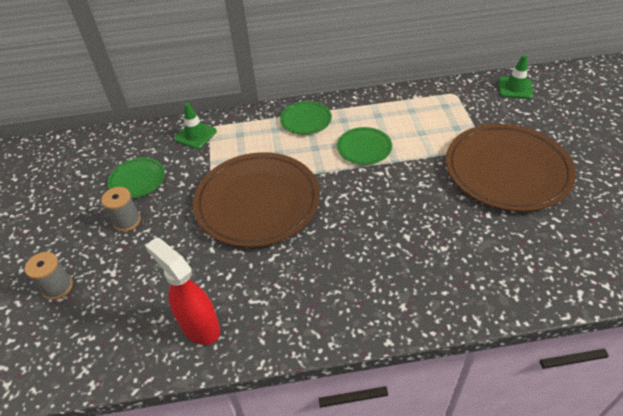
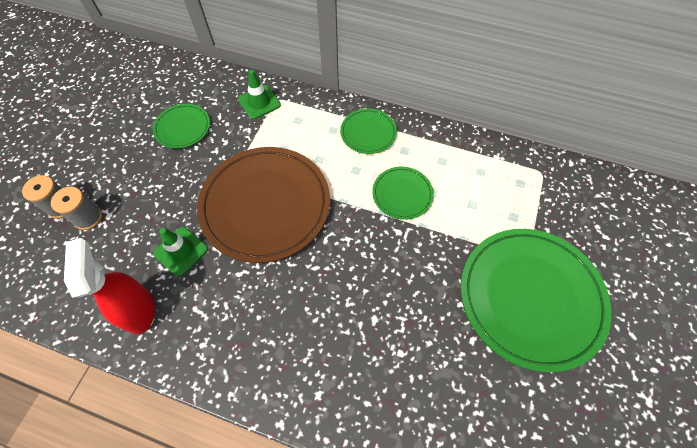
camera: 25 degrees right, 15 degrees up
grey spool [101,187,141,232] -> grey spool moved to [51,186,102,230]
brown plate [446,124,576,212] -> green plate [461,229,612,372]
green traffic cone [499,55,533,99] -> green traffic cone moved to [153,227,208,276]

